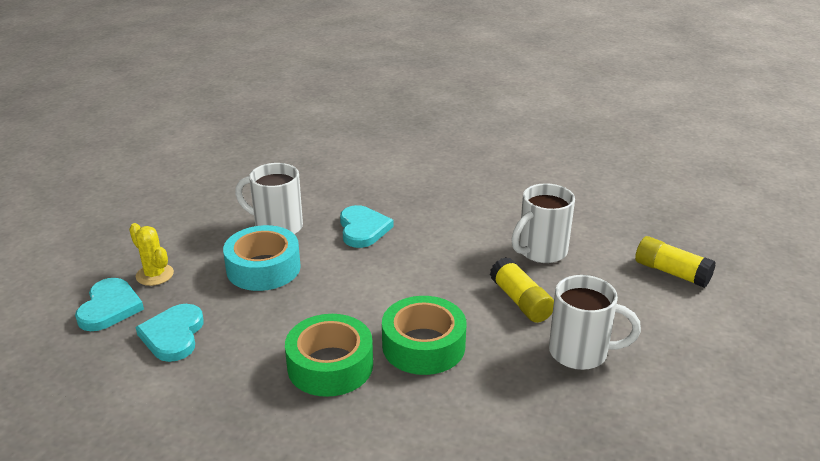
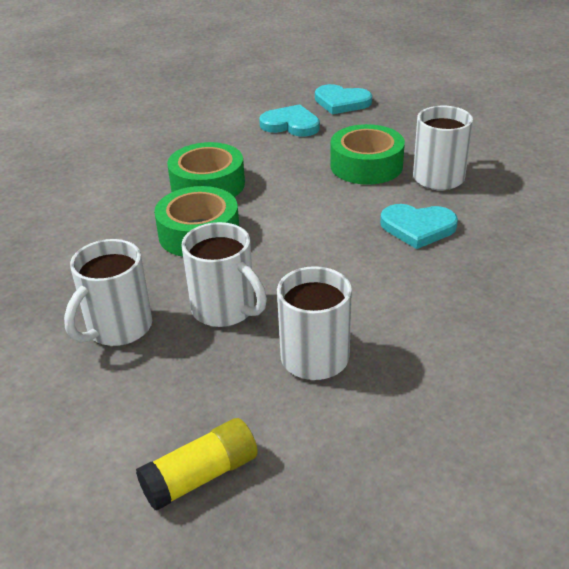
camera: 110 degrees right, 5 degrees up
yellow cactus [129,223,174,286] -> none
turquoise tape [223,225,301,291] -> green tape [330,124,405,185]
yellow glue stick [490,257,554,323] -> white mug [181,222,267,327]

